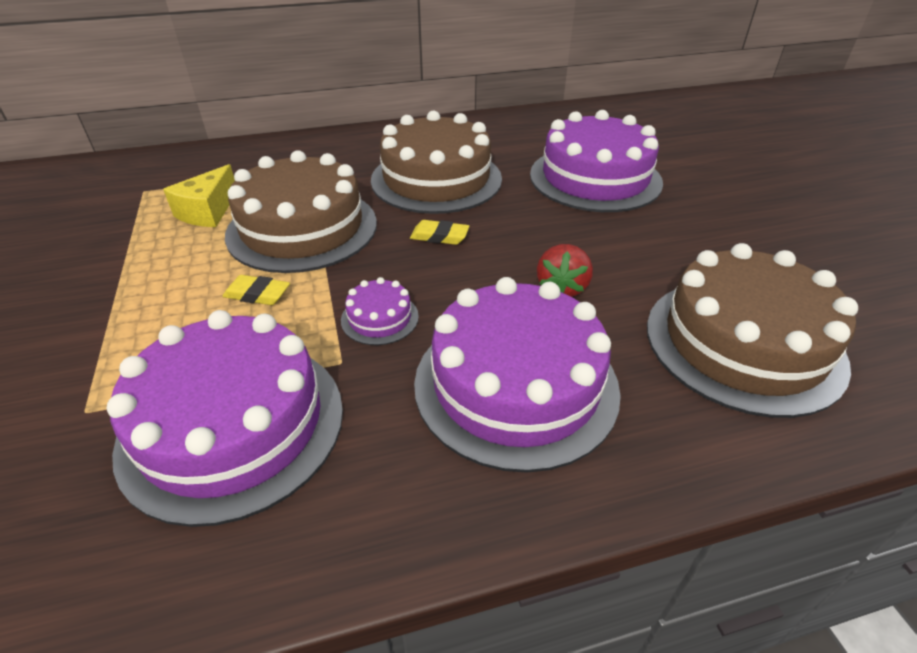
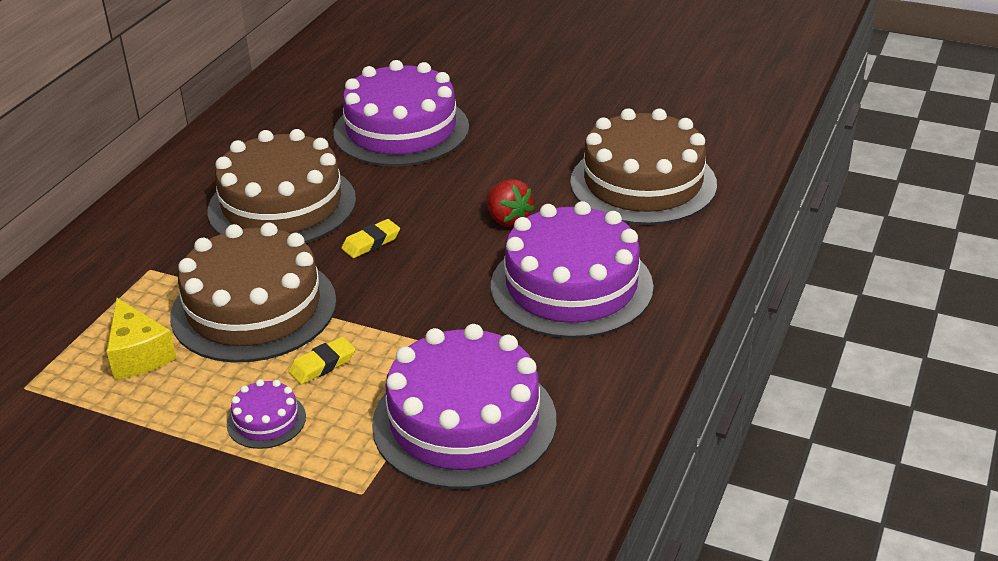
camera: 50 degrees left, 5 degrees down
purple cake [341,277,419,345] -> purple cake moved to [227,379,306,449]

